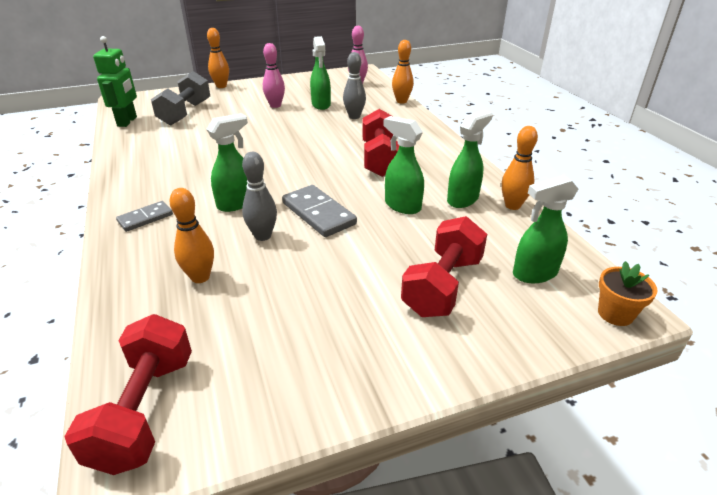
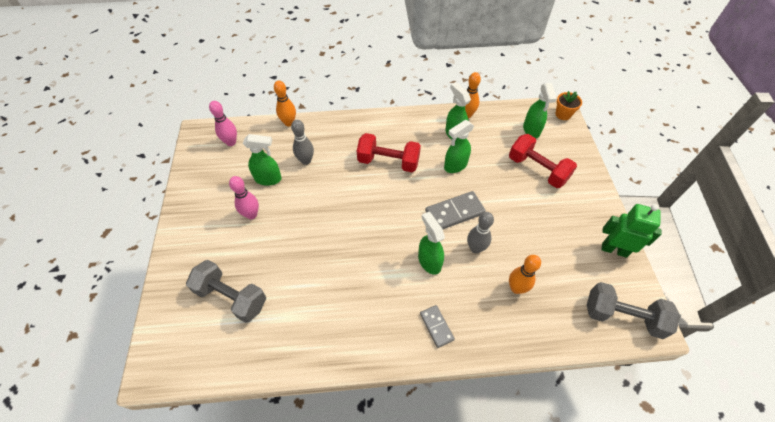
camera: 75 degrees left, 20 degrees up
red dumbbell [64,314,192,475] -> grey dumbbell [587,282,680,339]
green robot [93,36,137,127] -> green robot moved to [602,204,661,258]
orange bowling pin [207,28,229,88] -> none

